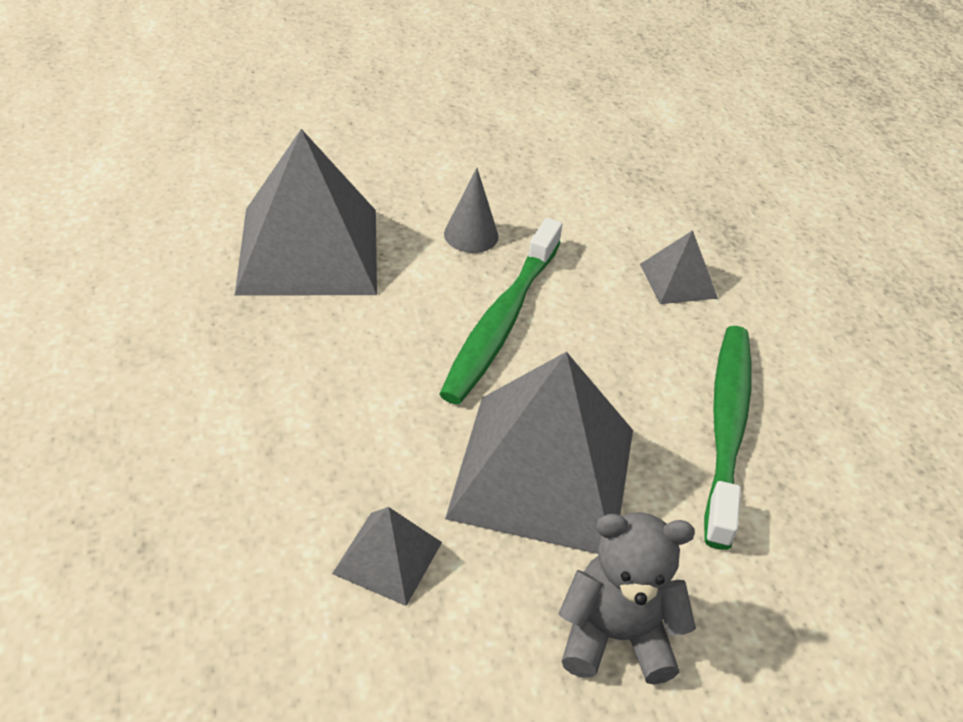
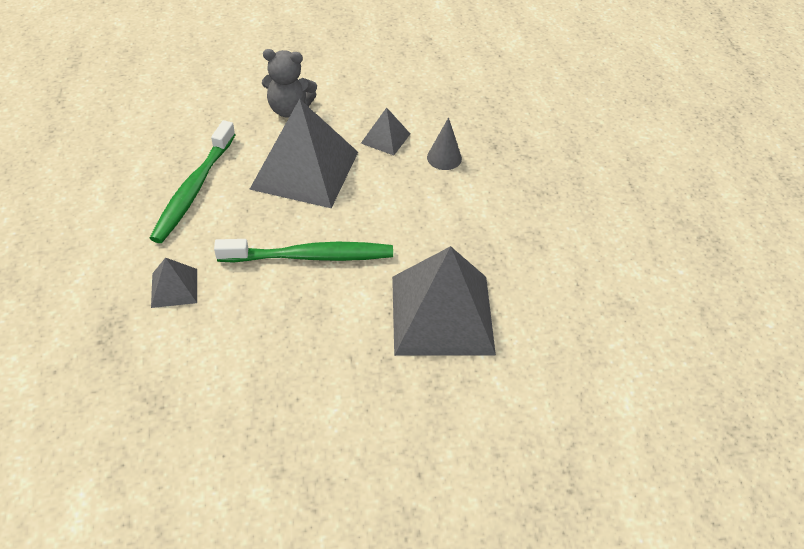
camera: 175 degrees left, 5 degrees up
green toothbrush [440,218,562,404] -> green toothbrush turned 60 degrees clockwise [214,239,393,263]
grey cone [444,168,499,253] -> grey cone moved to [427,117,462,170]

